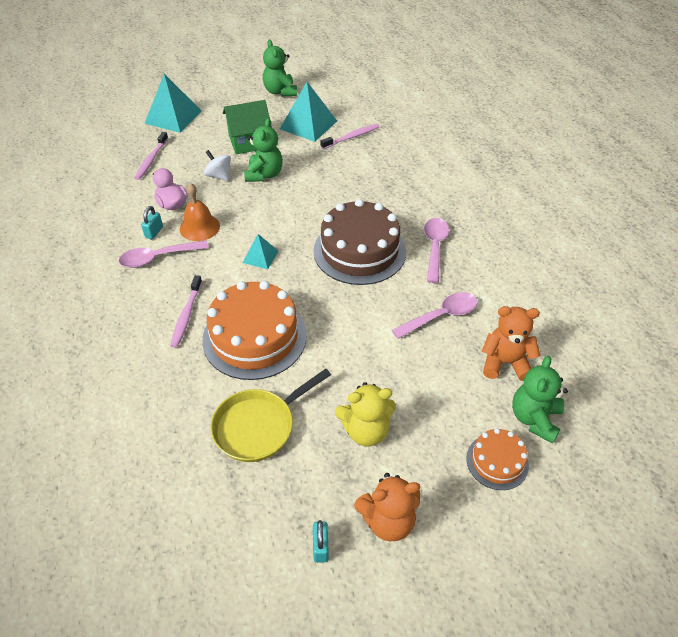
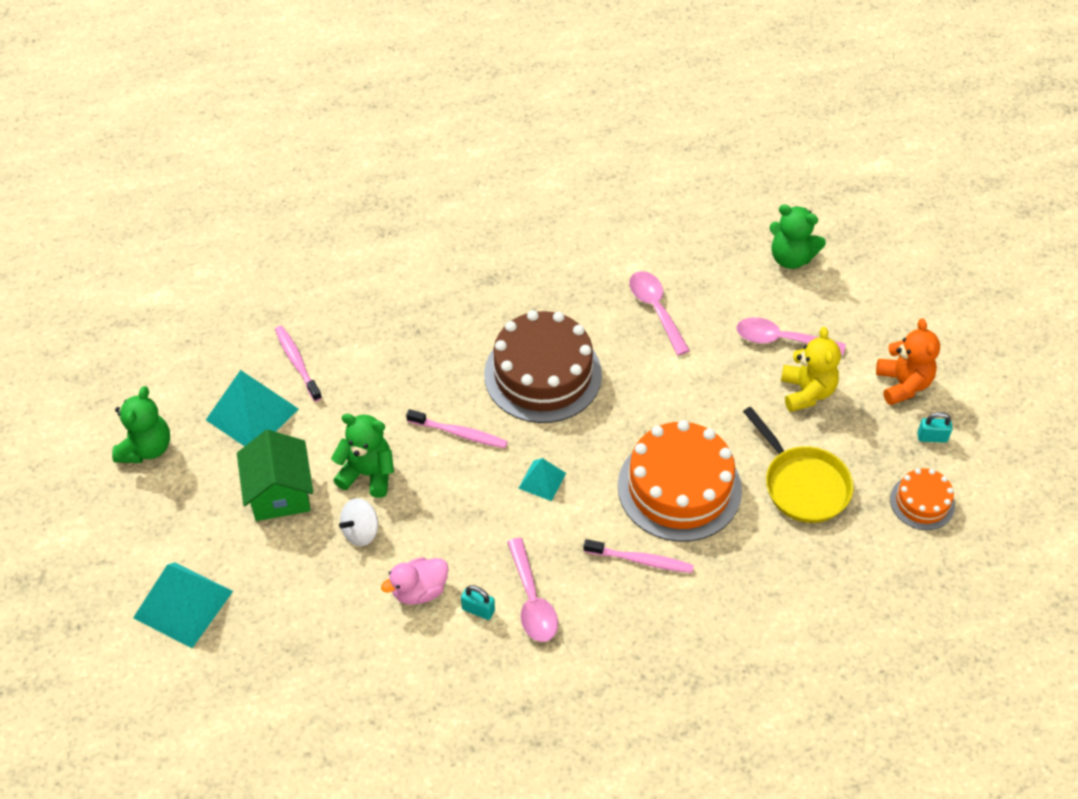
camera: 85 degrees left, 5 degrees up
pink toothbrush [134,132,168,180] -> pink toothbrush moved to [406,409,508,448]
orange bell [180,183,220,241] -> none
green teddy bear [263,40,297,97] -> green teddy bear turned 60 degrees counterclockwise [112,386,170,463]
pink spoon [424,218,449,283] -> pink spoon moved to [736,317,846,355]
orange cake [466,428,529,490] -> orange cake moved to [890,468,955,530]
orange teddy bear [482,306,541,381] -> none

